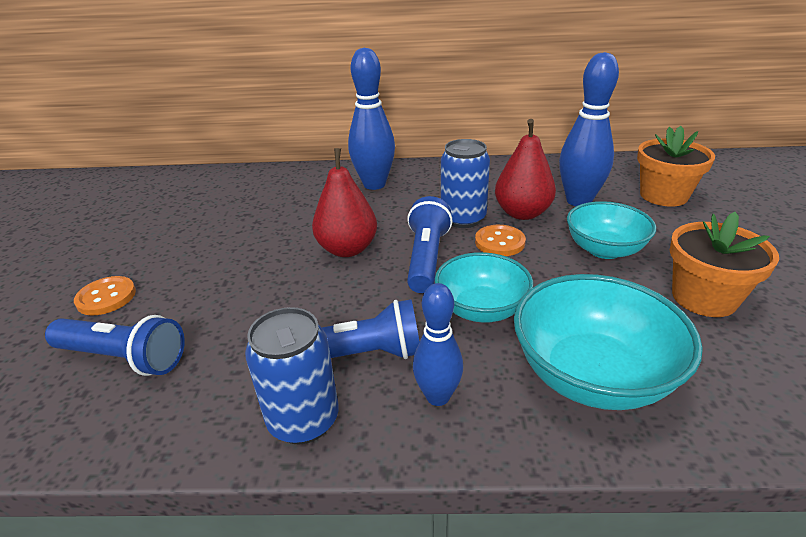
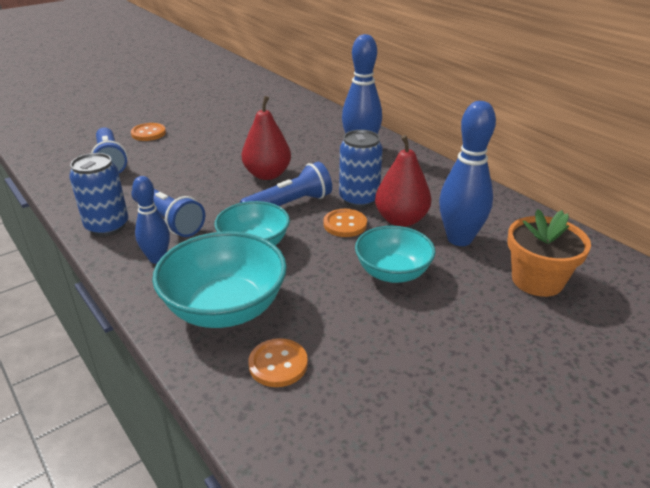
camera: 50 degrees right, 0 degrees up
orange flower pot [670,212,779,317] -> none
none -> orange button [248,338,308,387]

